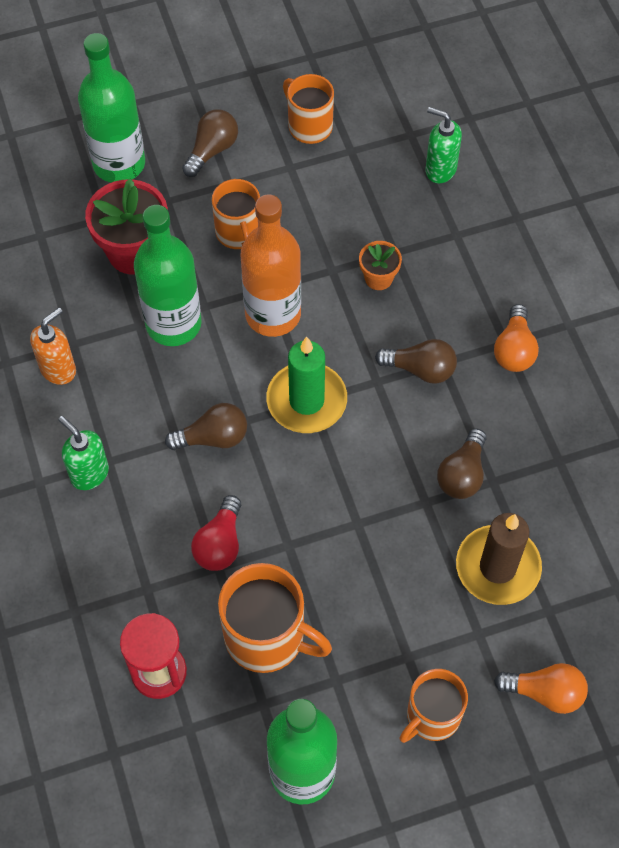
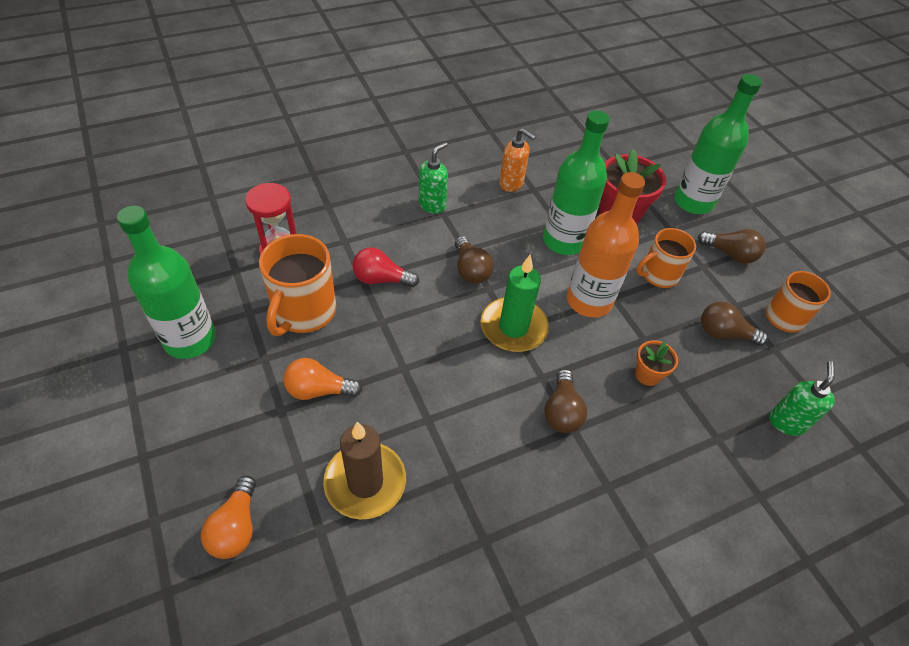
camera: 80 degrees right, 10 degrees down
orange mug [399,669,468,743] -> none
brown light bulb [437,428,486,499] -> brown light bulb moved to [701,301,768,346]
orange light bulb [494,304,539,372] -> orange light bulb moved to [283,358,363,400]

